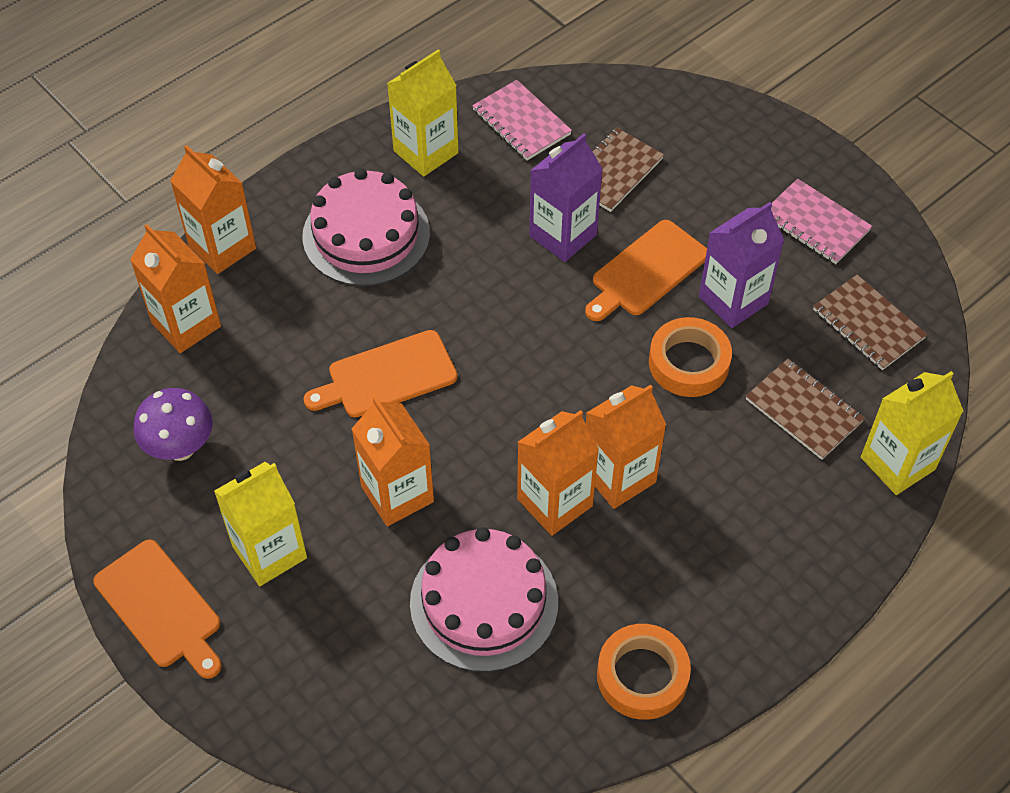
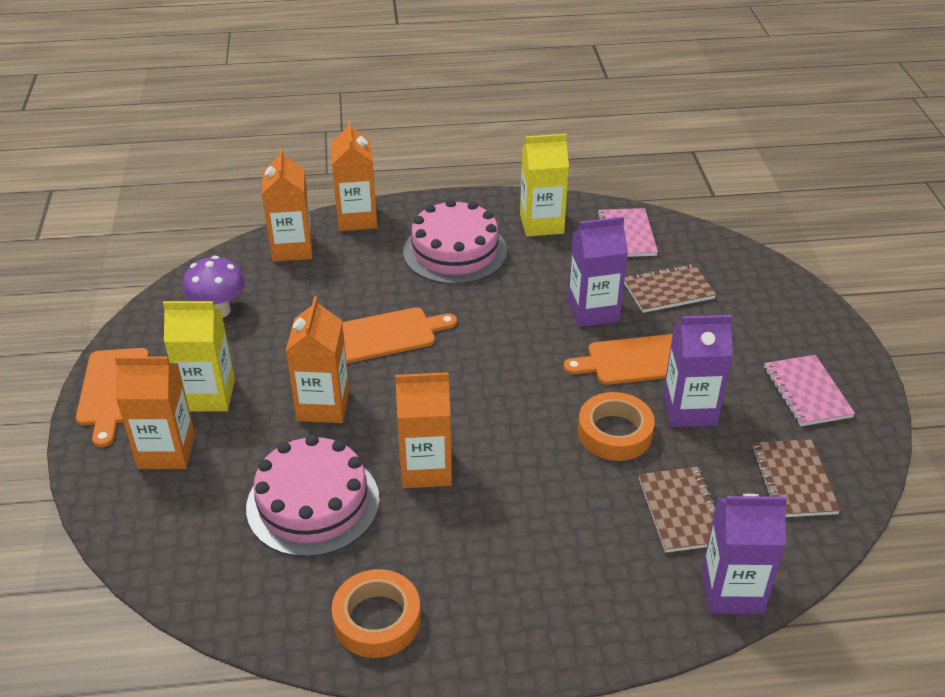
camera: 35 degrees right, 15 degrees down
orange cutting board [304,330,457,417] -> orange cutting board turned 150 degrees clockwise [342,307,457,363]
orange carton [586,385,666,509] -> orange carton moved to [115,356,195,469]
yellow carton [861,371,964,495] -> purple carton [702,494,787,614]

